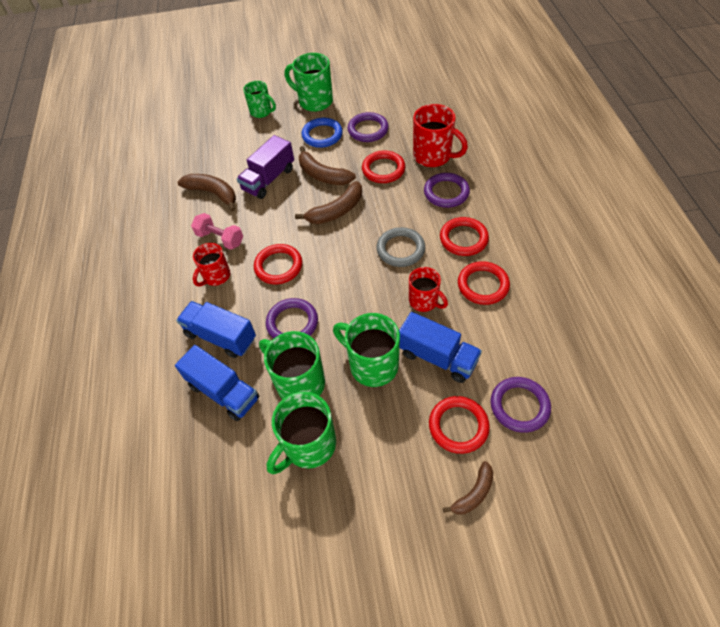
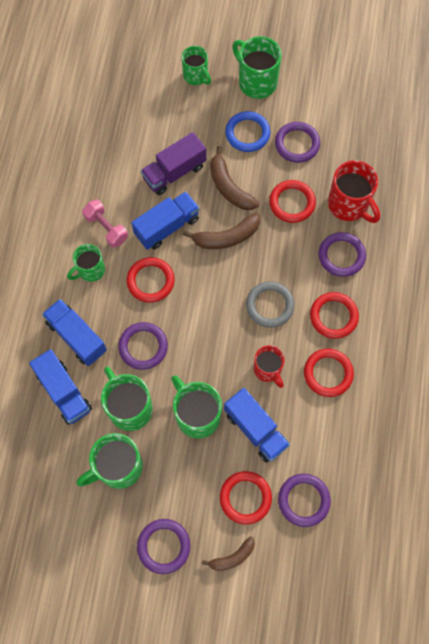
camera: 15 degrees right, 15 degrees up
brown banana [178,174,236,211] -> none
red mug [193,243,230,286] -> green mug [67,244,105,282]
none -> blue truck [131,192,200,250]
none -> purple ring [137,519,190,574]

